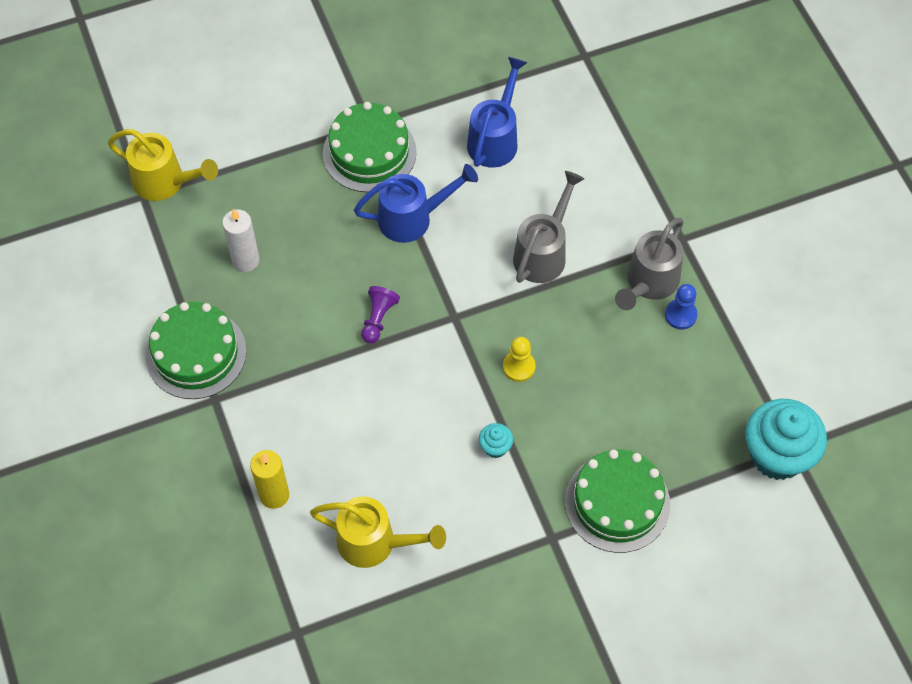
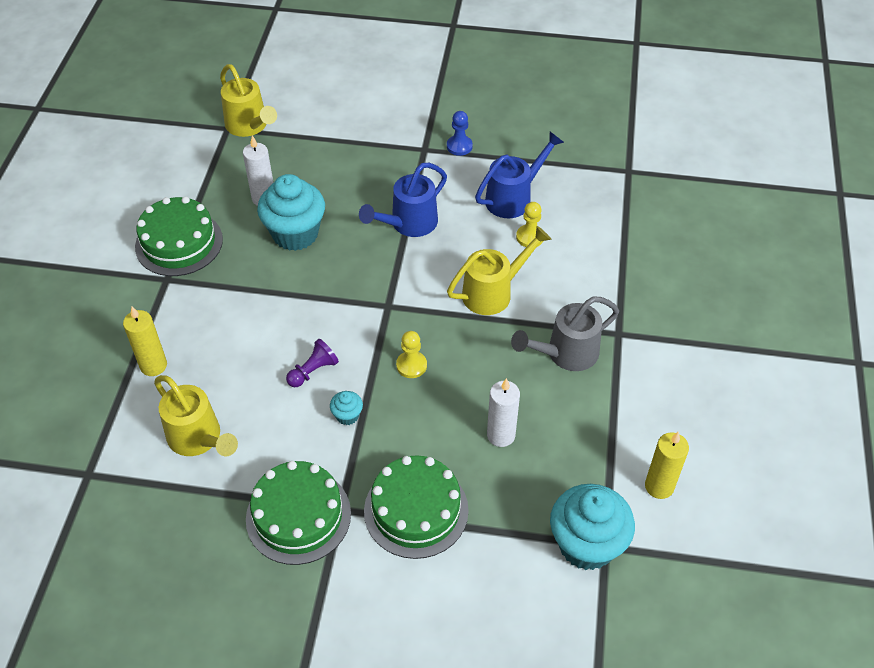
camera: 30 degrees right, 10 degrees down
green cake [323,102,417,192] -> green cake moved to [246,461,351,565]
blue watering can [354,164,478,243] -> blue watering can turned 120 degrees clockwise [359,163,447,237]
purple pawn [361,286,400,344] -> purple pawn moved to [286,339,339,387]
grey watering can [513,171,584,283] -> yellow watering can [447,226,551,315]
blue pawn [665,284,698,329] -> blue pawn moved to [447,111,473,156]
none -> turquoise cupcake [257,174,325,251]
none -> white candle [487,378,520,447]
none -> yellow pawn [516,202,543,247]
none -> yellow candle [645,432,689,499]

